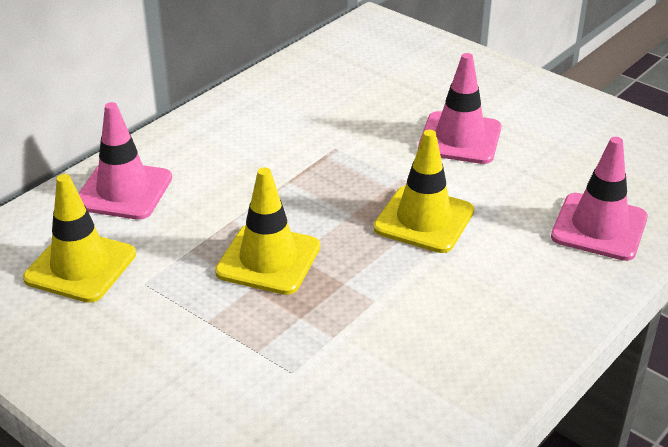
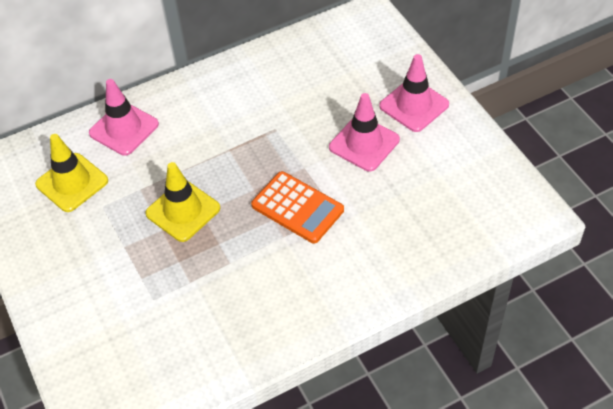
camera: 25 degrees right, 15 degrees up
yellow traffic cone [373,130,474,253] -> orange calculator [251,171,344,244]
pink traffic cone [551,137,648,261] -> pink traffic cone moved to [379,54,449,132]

